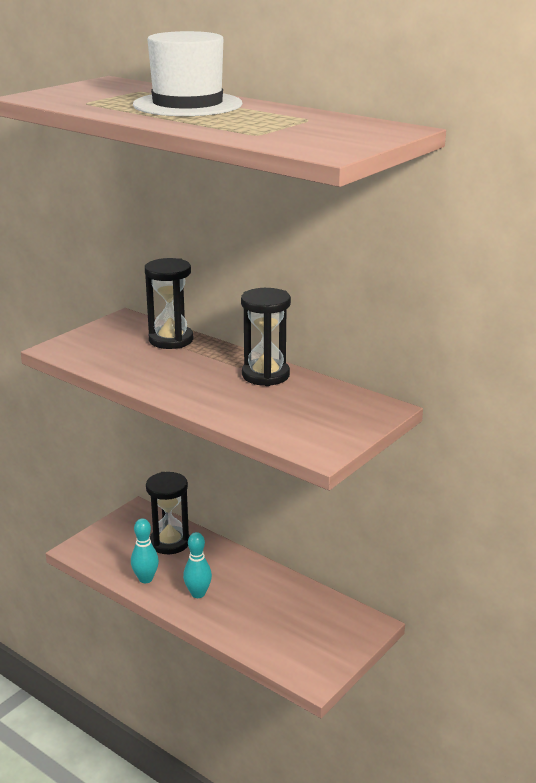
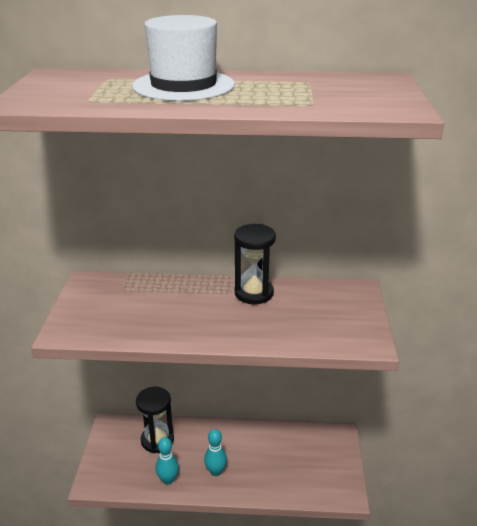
camera: 35 degrees left, 5 degrees up
black hourglass [145,258,193,349] -> none

